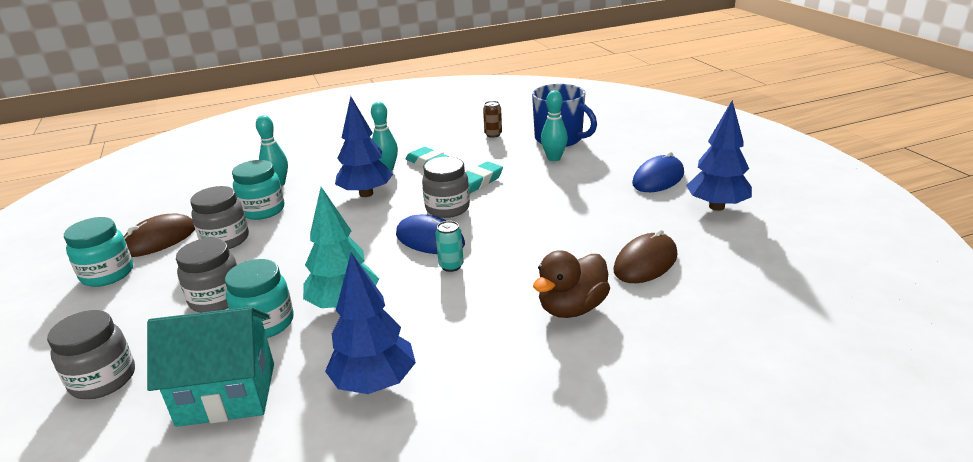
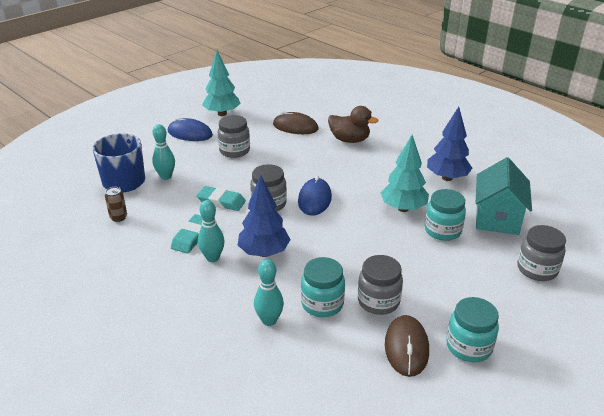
camera: 115 degrees left, 5 degrees up
brown mouse [123,213,195,257] -> brown mouse turned 75 degrees clockwise [385,315,429,377]
turquoise house [147,307,274,427] -> turquoise house turned 45 degrees clockwise [476,157,532,235]
grey jar [176,238,237,313] -> grey jar moved to [218,115,250,158]
turquoise can [436,221,464,272] -> none
blue tree [686,100,752,211] -> turquoise tree [202,50,241,116]

